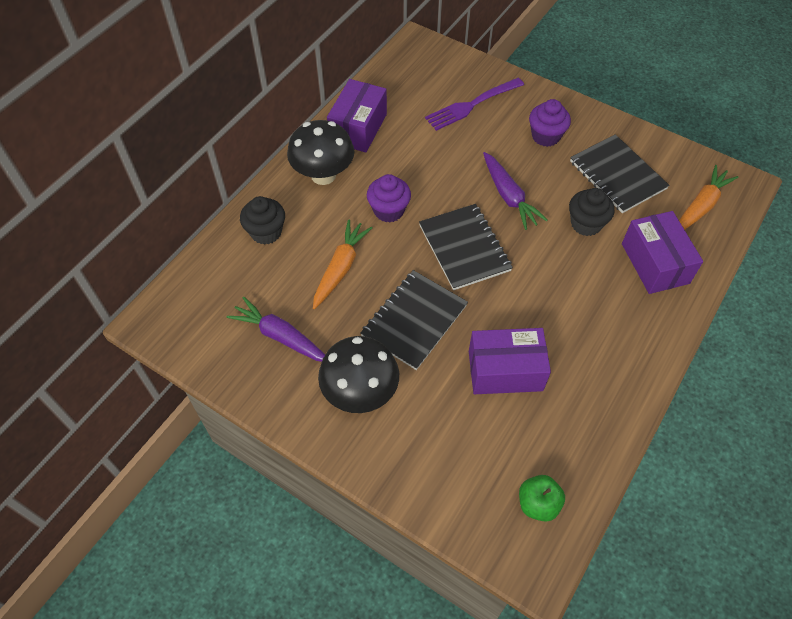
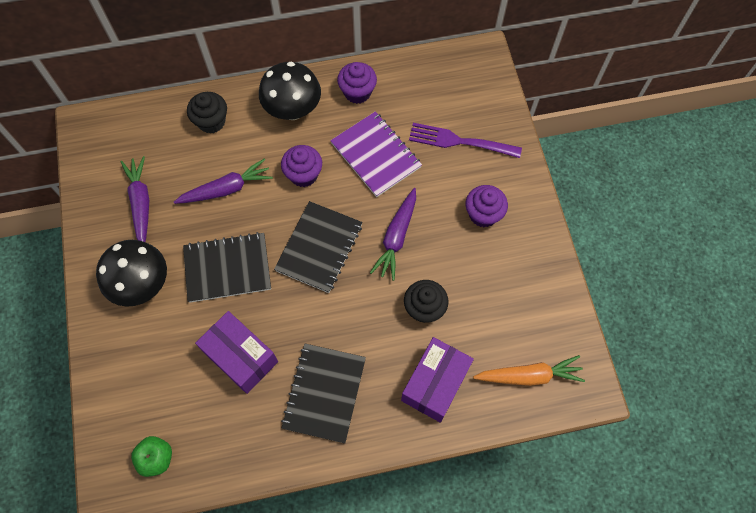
camera: 45 degrees right, 10 degrees up
orange carrot [313,219,372,309] -> purple carrot [174,158,273,204]
purple box [327,79,387,152] -> purple cupcake [337,62,377,104]
black notebook [570,134,670,213] -> black notebook moved to [281,344,366,443]
none -> purple notebook [330,111,422,197]

